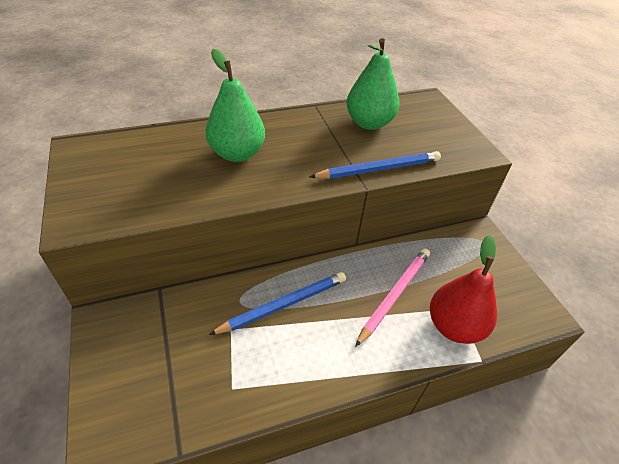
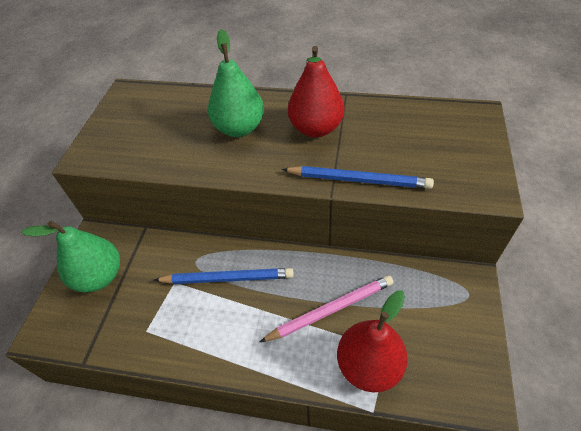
camera: 35 degrees right, 5 degrees up
green pear [346,38,400,130] -> green pear moved to [21,221,120,292]
none -> red pear [288,46,344,137]

